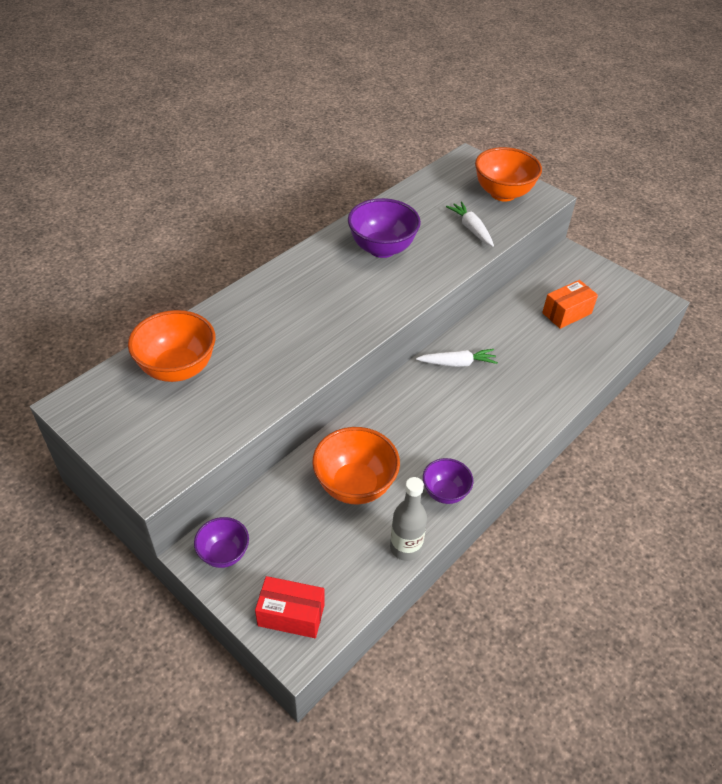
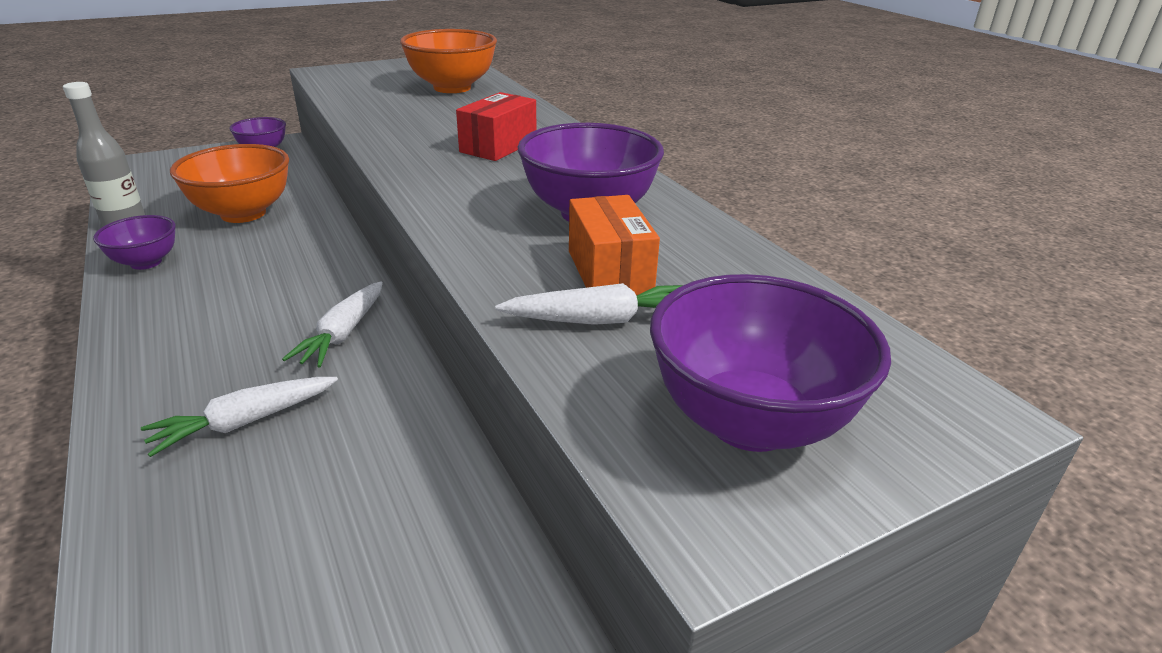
camera: 110 degrees right, 15 degrees down
red box [255,576,325,638] -> red box moved to [456,92,537,161]
orange bowl [475,147,542,202] -> purple bowl [650,274,891,452]
orange box [542,280,598,329] -> orange box moved to [569,195,660,295]
none -> white carrot [141,377,338,457]

